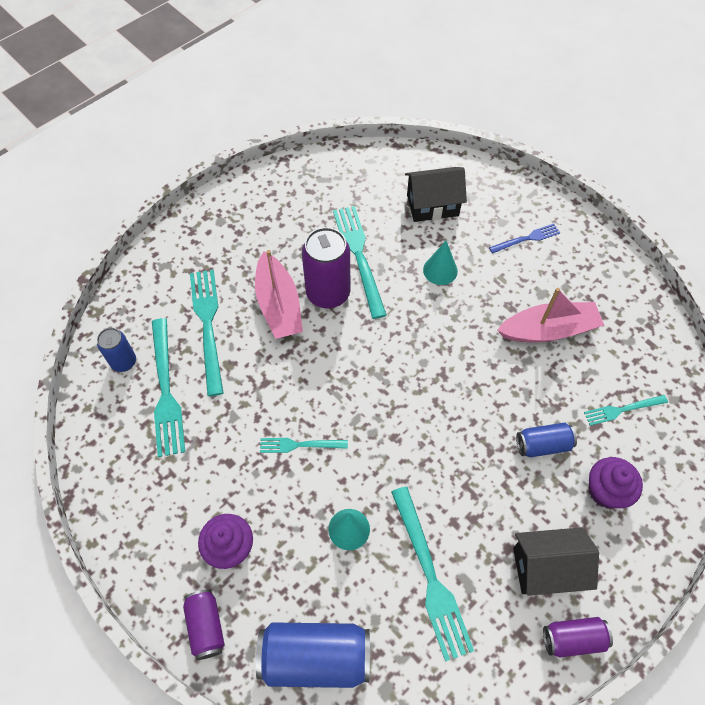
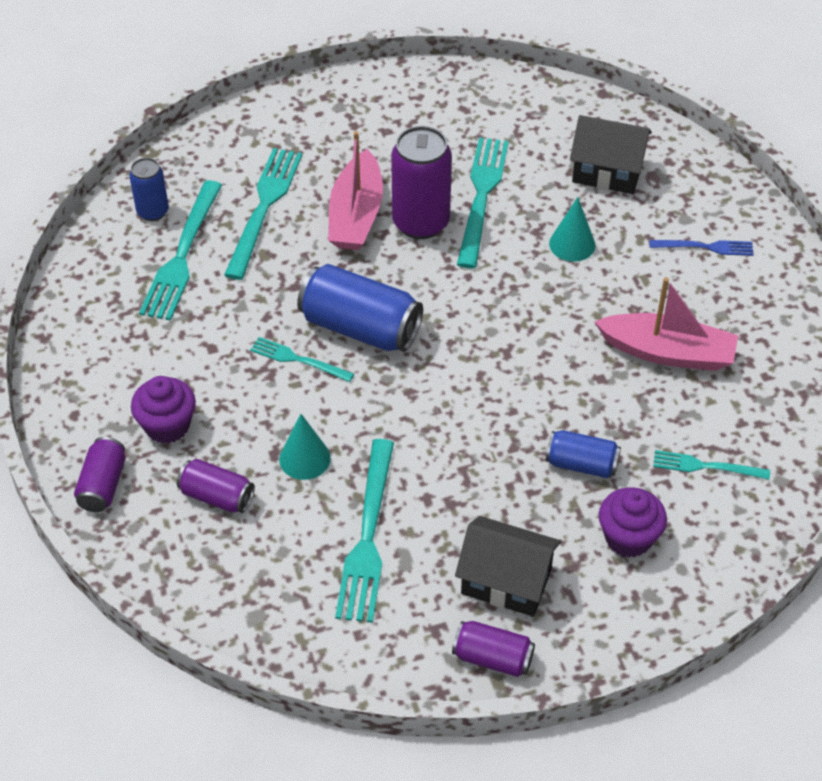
camera: 25 degrees right, 10 degrees down
blue can [256,622,370,688] -> blue can moved to [297,264,423,352]
none -> purple can [177,459,255,513]

